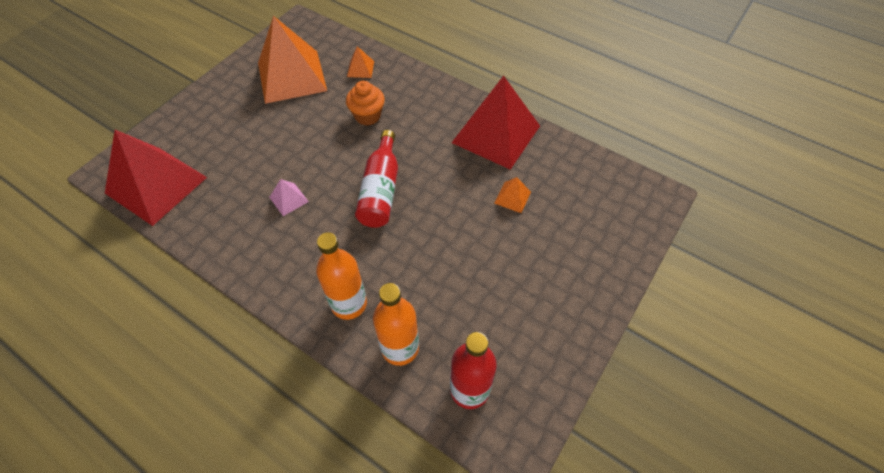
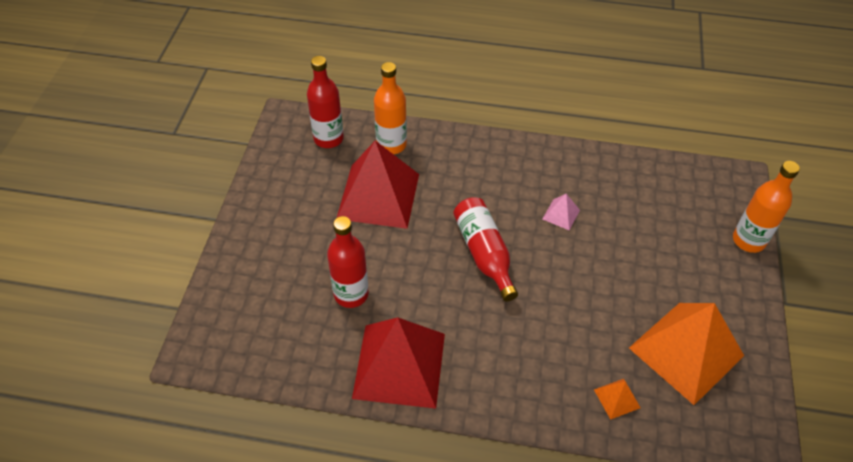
camera: 155 degrees right, 5 degrees down
red pyramid [105,130,207,226] -> red pyramid moved to [337,141,419,229]
orange bottle [316,232,367,320] -> orange bottle moved to [733,161,800,253]
orange cupcake [346,81,385,126] -> none
orange pyramid [494,177,531,213] -> red bottle [327,216,369,308]

